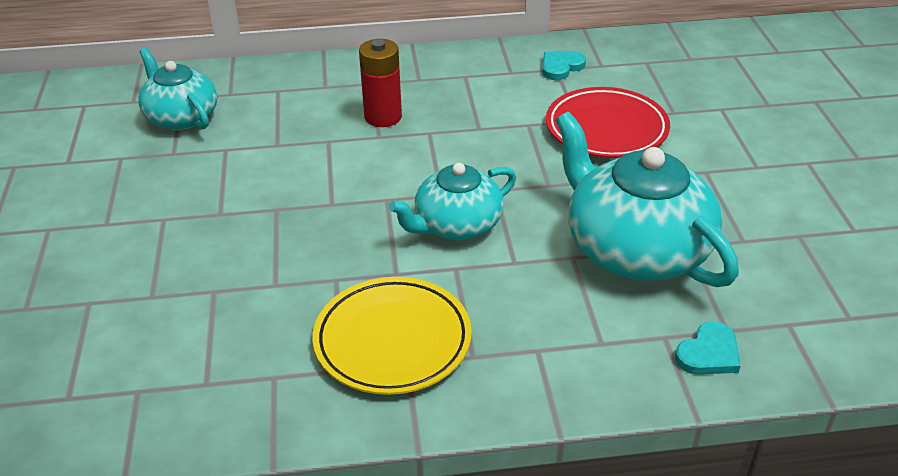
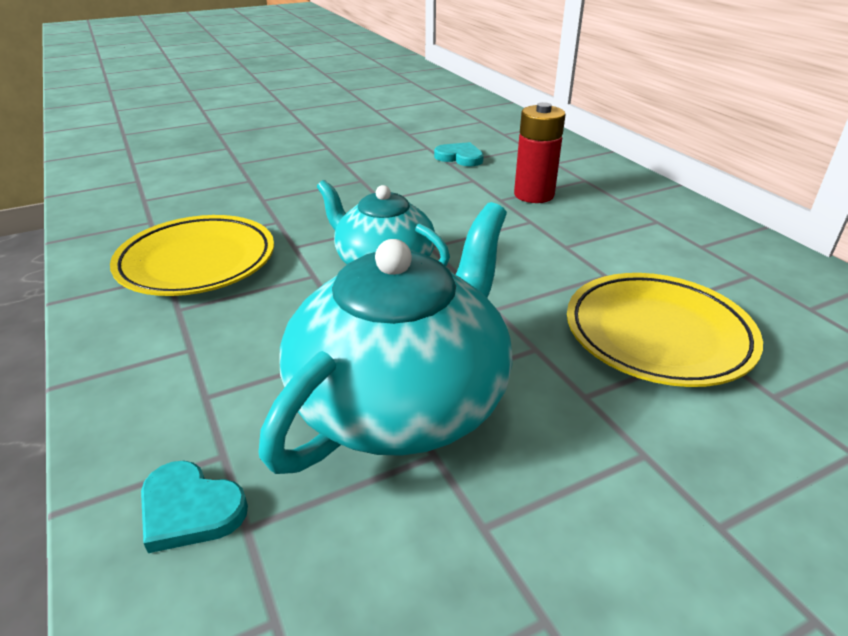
camera: 70 degrees right, 5 degrees down
turquoise teapot [138,48,217,130] -> none
turquoise heart [542,51,586,80] -> turquoise heart moved to [434,142,484,167]
red plate [546,87,670,158] -> yellow plate [567,273,763,387]

